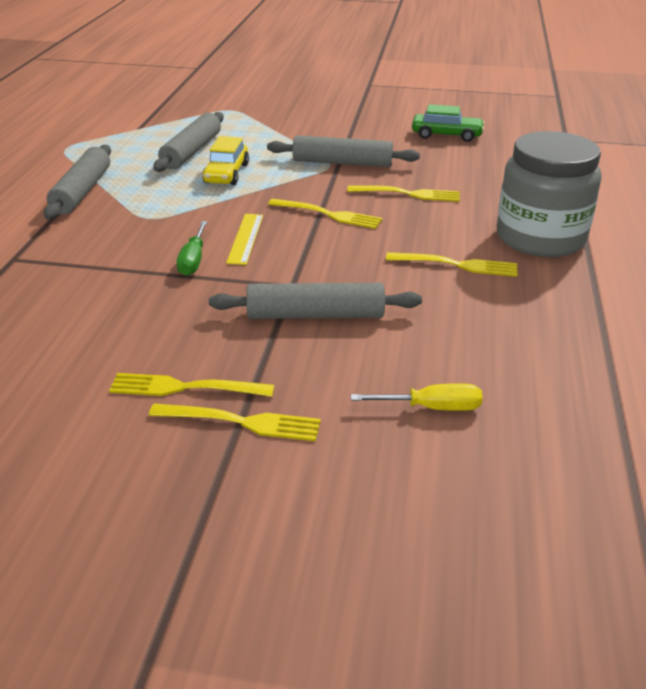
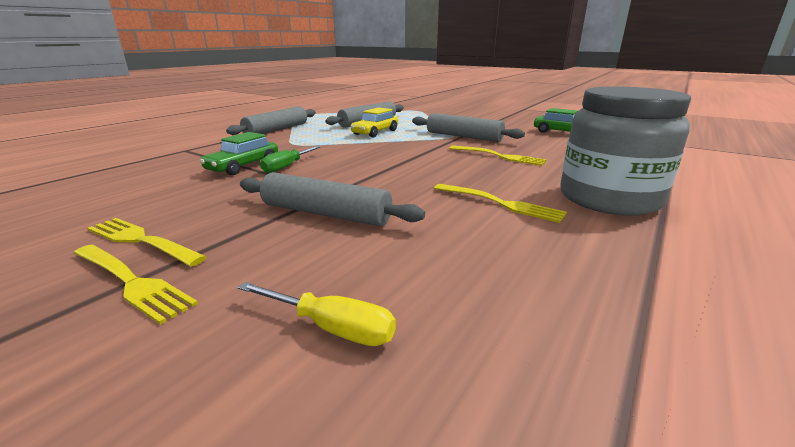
camera: 25 degrees right, 10 degrees down
yellow ruler [226,214,263,265] -> none
yellow fork [268,199,383,229] -> none
none -> green car [200,132,278,175]

